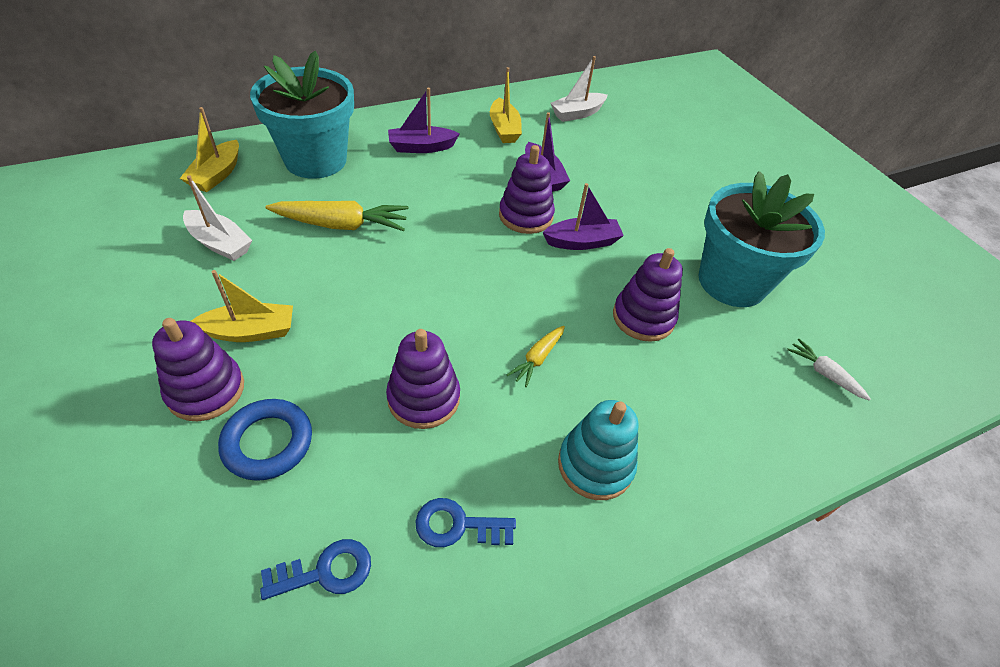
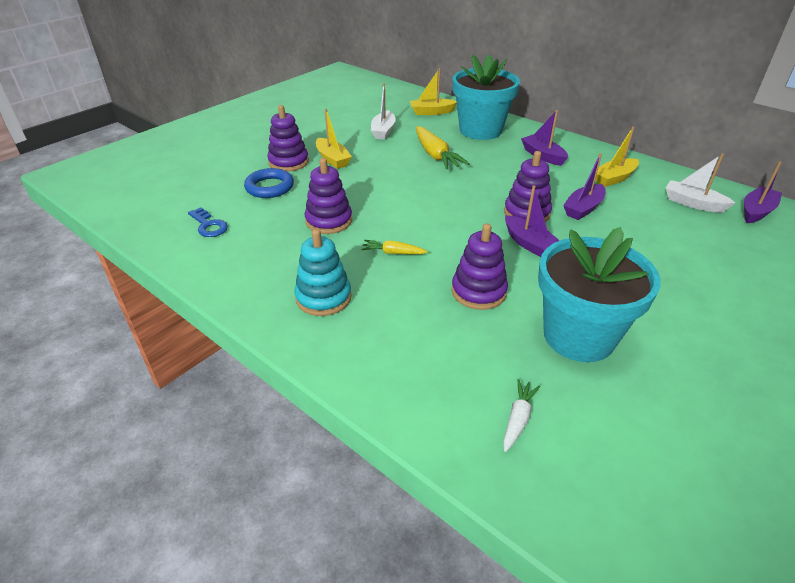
camera: 70 degrees right, 10 degrees down
blue key [415,498,516,547] -> none
none -> purple boat [744,161,782,223]

